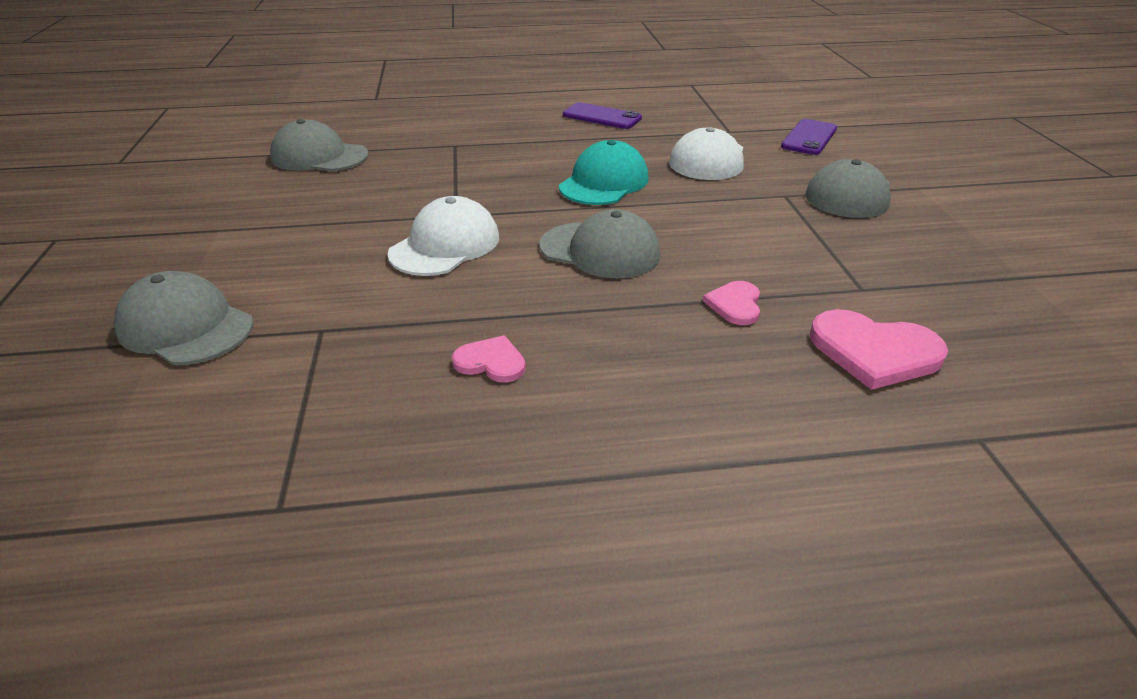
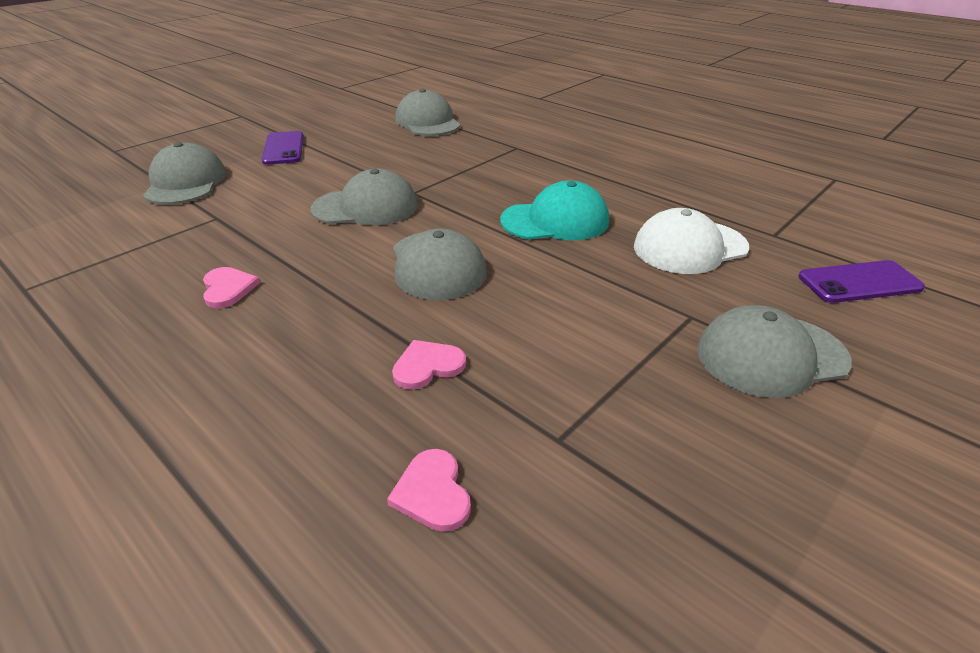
camera: 50 degrees right, 0 degrees up
white cap [387,196,499,276] -> grey cap [310,169,418,225]
purple phone [563,102,642,129] -> purple phone moved to [262,131,303,165]
pink heart [810,309,948,390] -> pink heart [387,449,471,532], size x0.58

